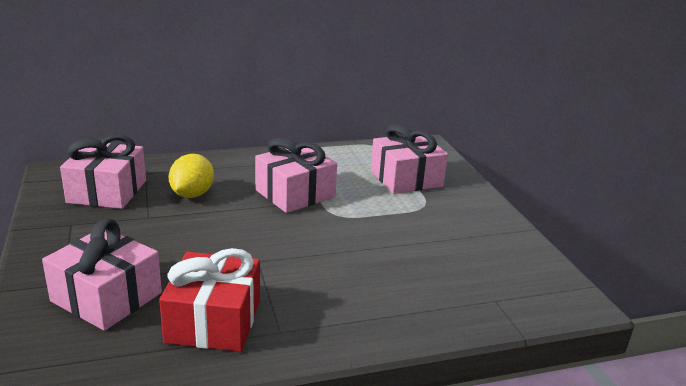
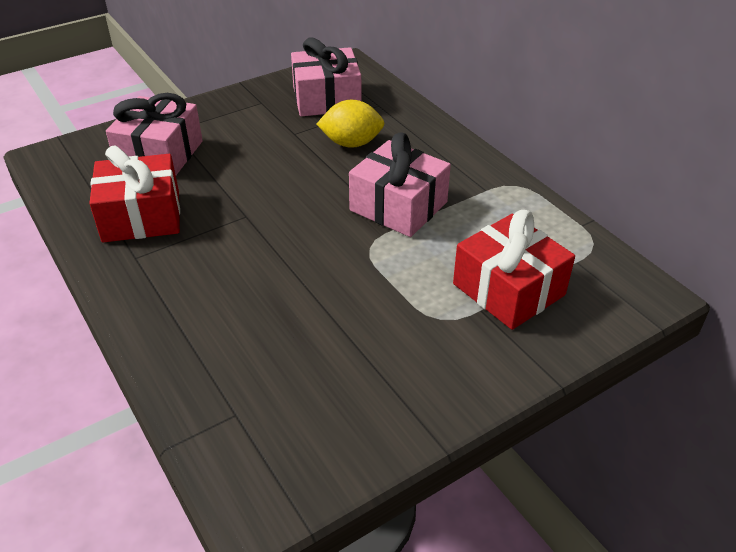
camera: 75 degrees right, 15 degrees up
pink gift [371,124,448,194] -> red gift [453,210,575,330]

